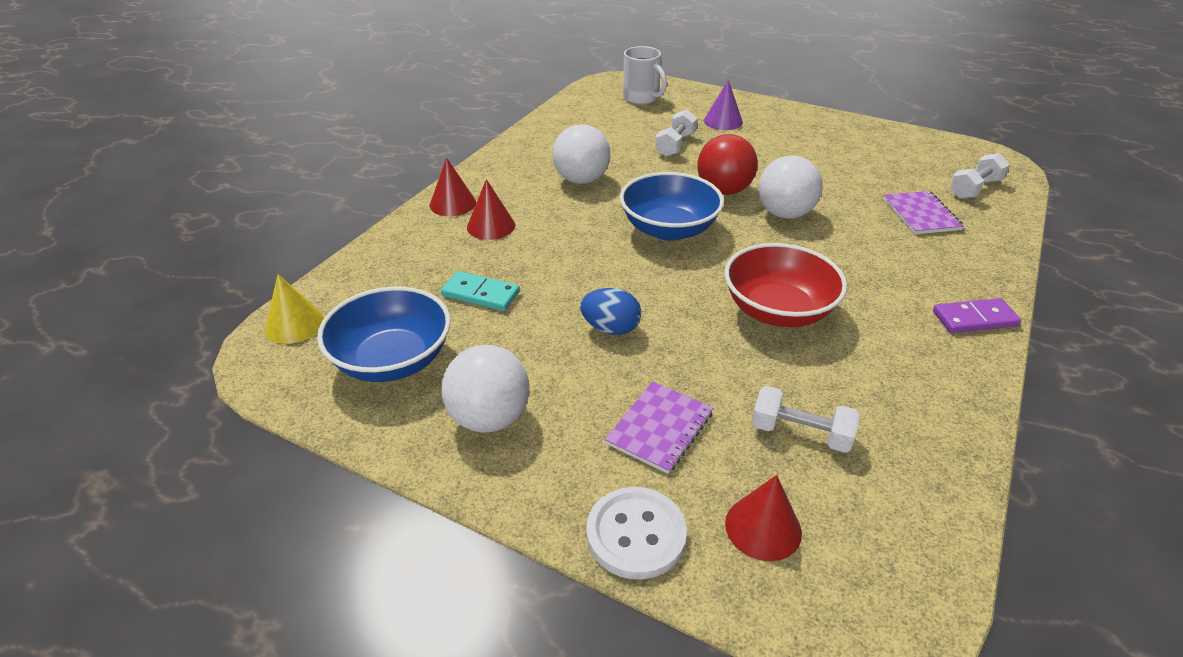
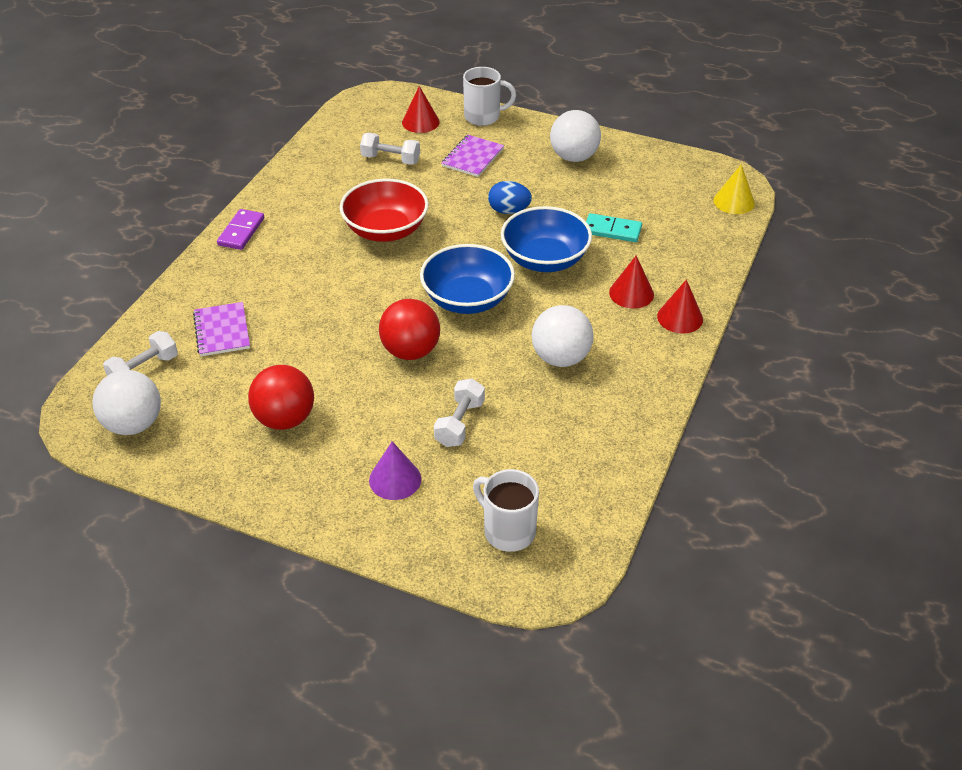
camera: 175 degrees right, 5 degrees up
blue bowl [317,286,451,382] -> blue bowl moved to [501,206,592,272]
white button [586,487,687,579] -> white mug [463,67,516,126]
white ball [758,155,823,219] -> white ball moved to [93,370,161,435]
purple domino [933,298,1021,333] -> purple domino turned 60 degrees counterclockwise [217,209,264,250]
none -> red ball [248,365,314,430]

